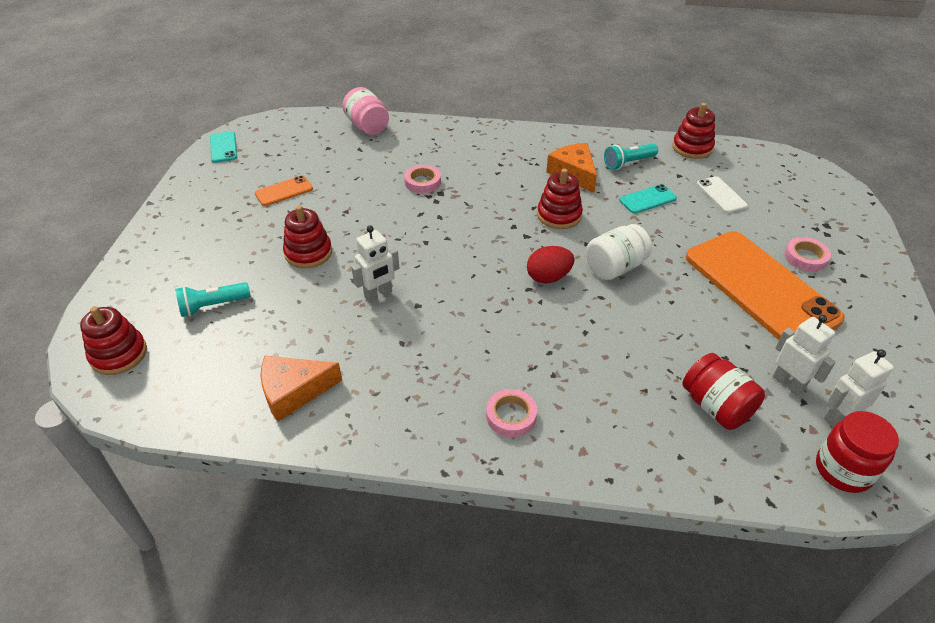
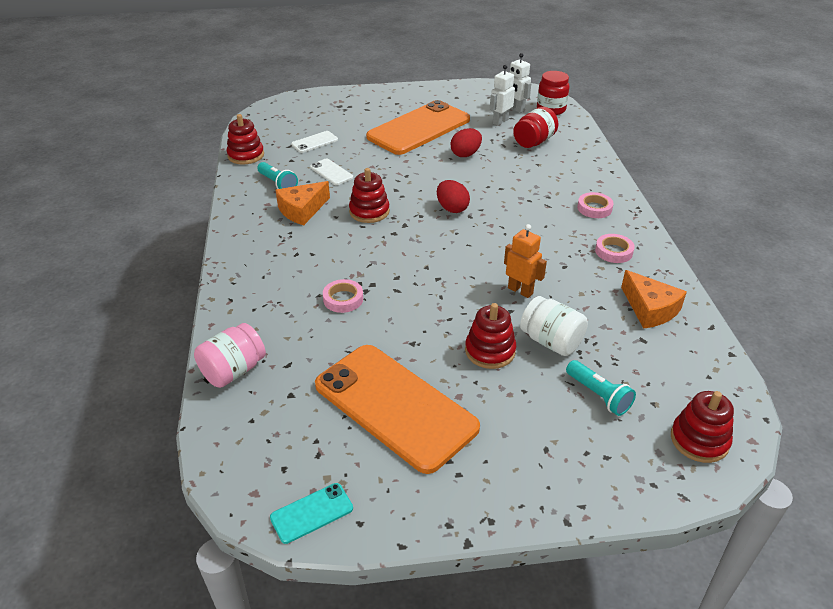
camera: 105 degrees left, 5 degrees down
orange phone [255,176,313,206] -> orange phone [315,345,480,474], size x2.44
white robot [351,226,399,303] -> orange robot [504,224,547,298]
white jar [586,224,652,280] -> white jar moved to [520,296,588,356]
turquoise phone [619,184,677,214] -> white phone [310,158,353,185]
pink tape [784,237,831,272] -> pink tape moved to [595,234,635,263]
none -> red egg [451,128,482,157]

